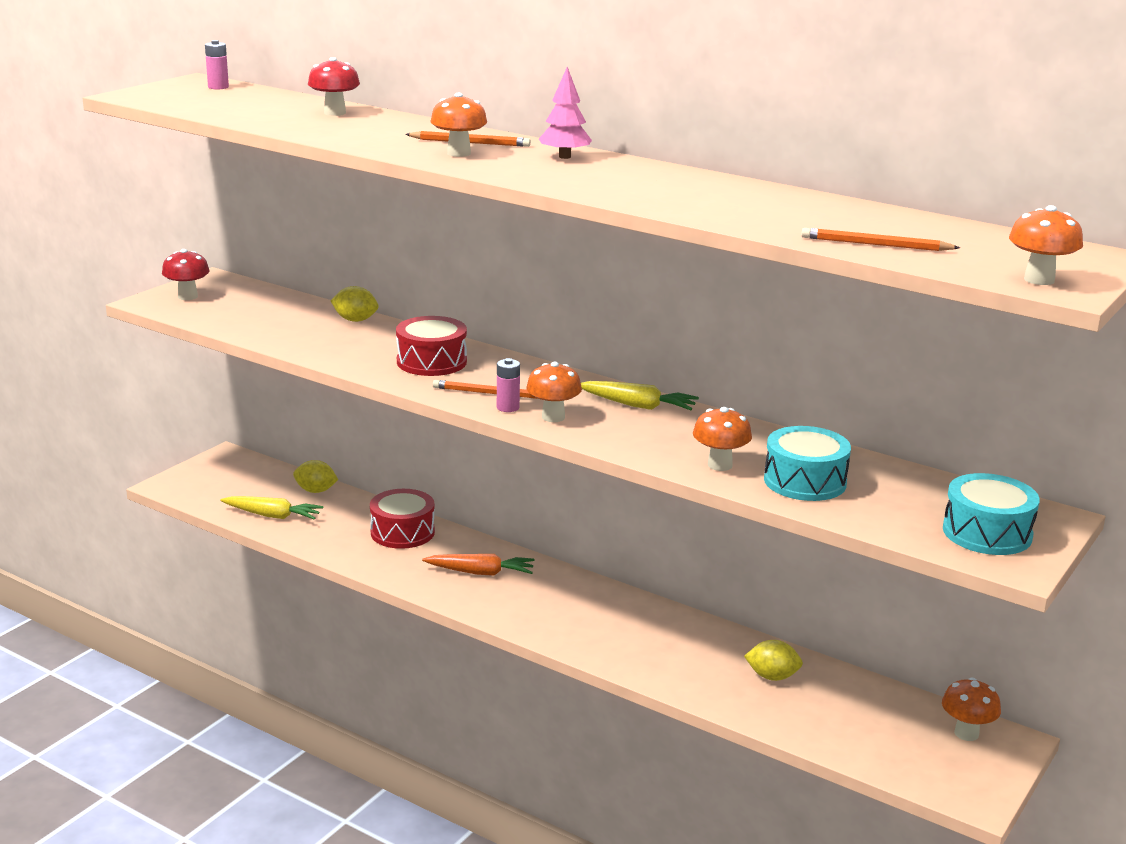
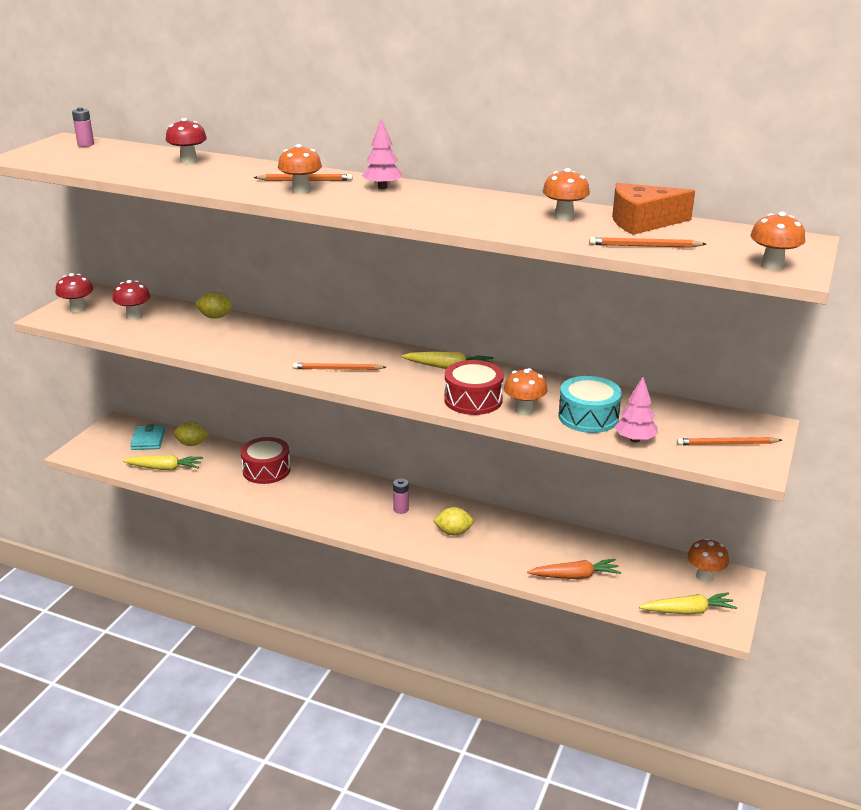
camera: 10 degrees left, 5 degrees up
red drum [396,316,467,376] -> red drum moved to [444,360,504,415]
orange carrot [422,554,535,576] -> orange carrot moved to [527,559,621,579]
pink battery [497,358,520,412] -> pink battery moved to [393,478,409,514]
orange mushroom [526,362,582,422] -> orange mushroom moved to [543,168,590,221]
yellow lemon [744,640,803,681] -> yellow lemon moved to [433,507,474,536]
turquoise drum [943,473,1040,555] -> orange pencil [677,437,782,445]
none -> red mushroom [113,280,150,320]
none -> turquoise wallet [130,424,165,450]
none -> orange cheese [612,183,695,235]
none -> pink tree [615,377,658,443]
none -> yellow carrot [639,592,737,615]

